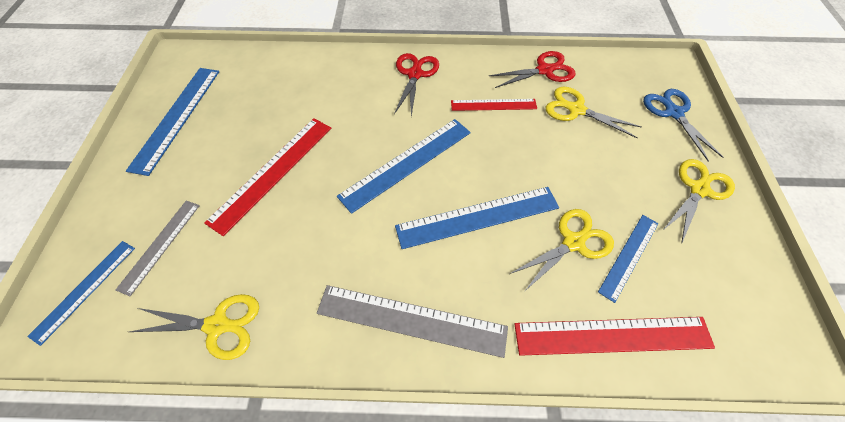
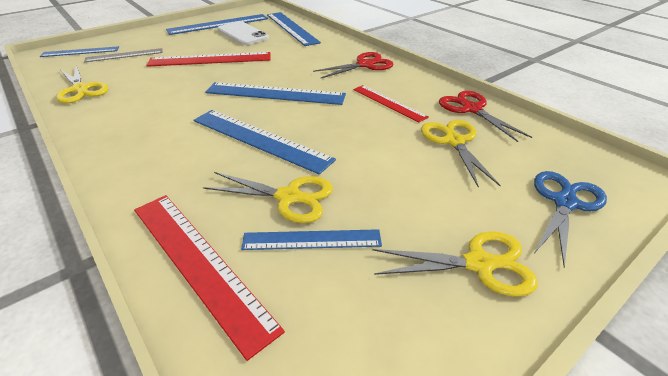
camera: 50 degrees right, 20 degrees down
grey ruler [317,285,508,358] -> none
red scissors [489,51,576,88] -> red scissors turned 150 degrees counterclockwise [439,91,532,142]
none -> white phone [217,21,269,45]
none -> blue ruler [267,12,321,46]

